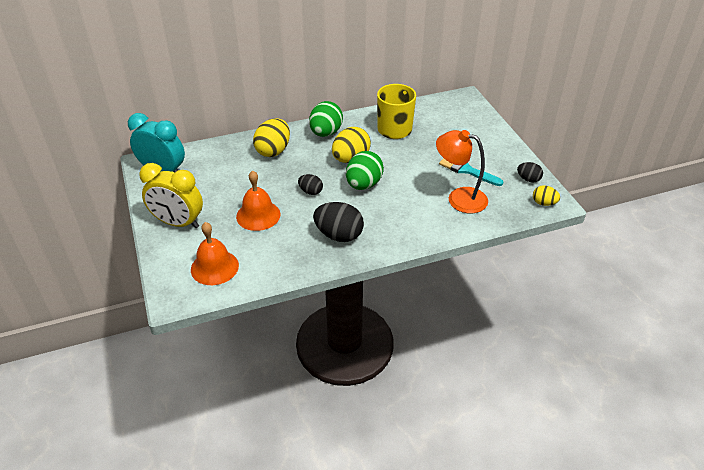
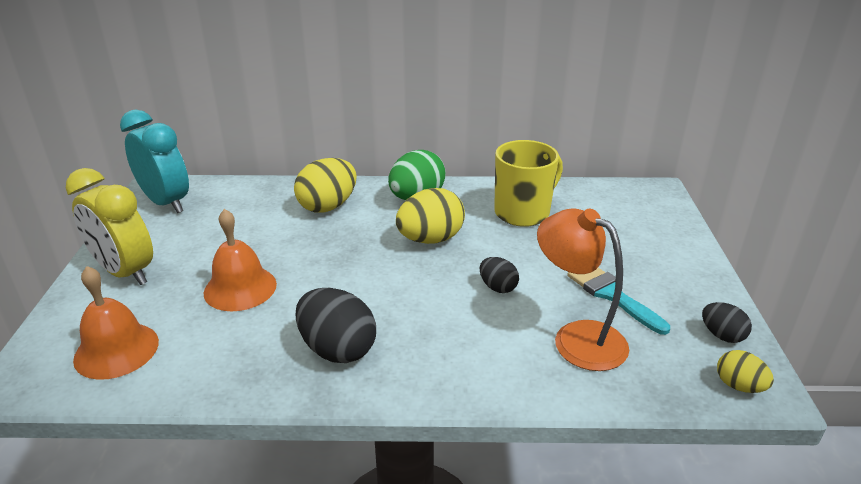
camera: 20 degrees right, 10 degrees down
black egg [298,174,323,195] -> black egg moved to [480,257,519,293]
green egg [346,151,384,190] -> none

